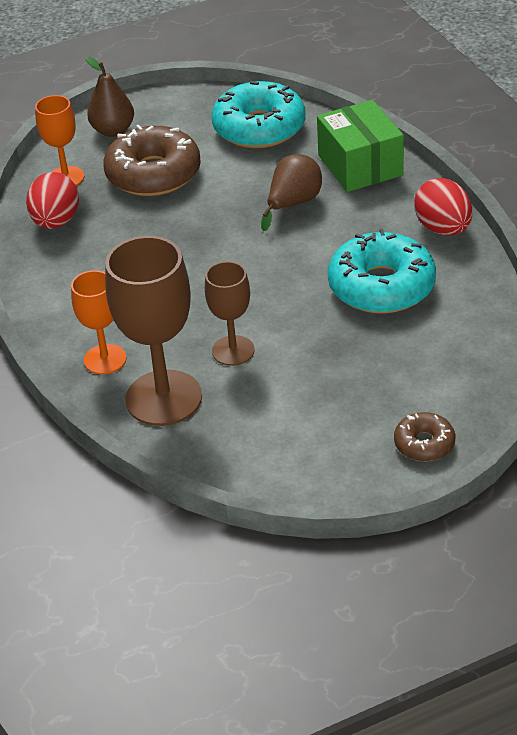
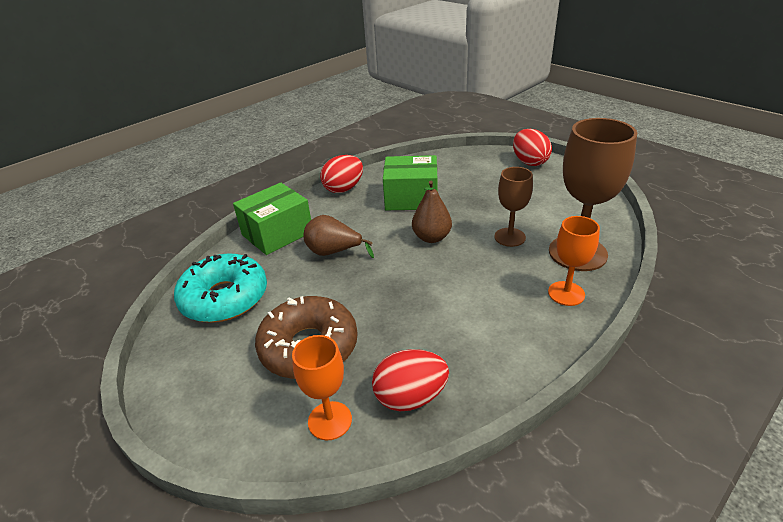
camera: 110 degrees left, 5 degrees down
brown pear [85,57,134,137] -> brown pear moved to [412,181,452,243]
turquoise donut [328,229,436,314] -> green box [383,155,437,210]
brown donut [394,412,455,461] -> red egg [513,129,552,166]

